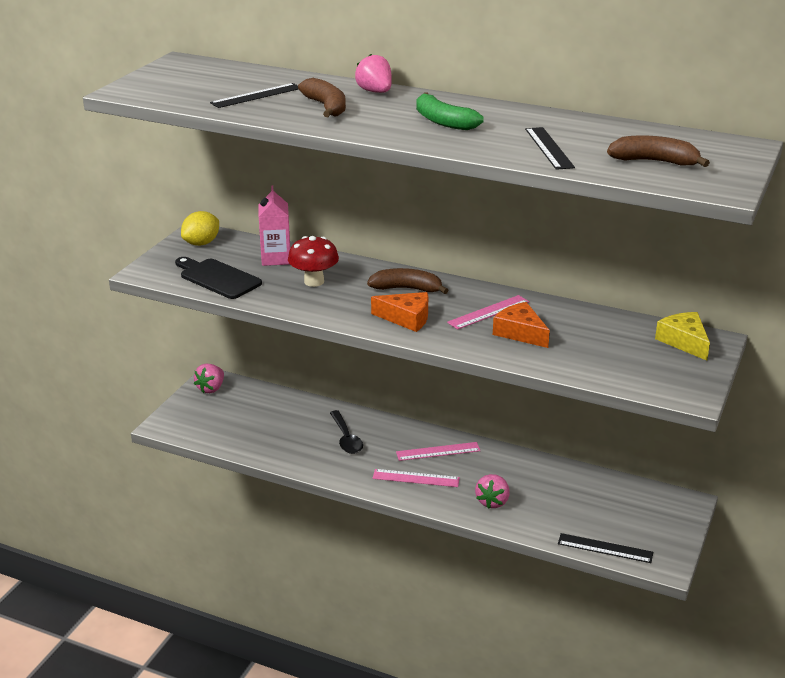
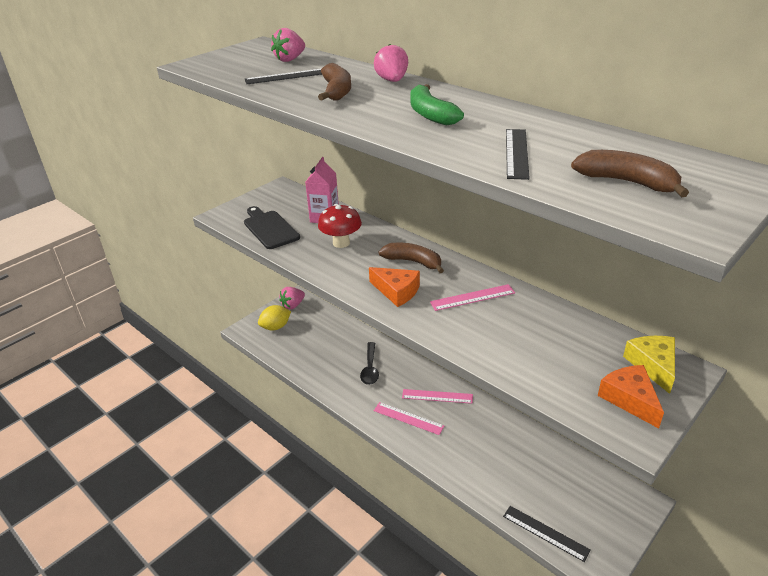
camera: 20 degrees right, 5 degrees up
yellow lemon [181,211,219,246] -> yellow lemon moved to [258,305,291,330]
pink strawberry [475,474,509,509] -> pink strawberry moved to [271,28,305,62]
orange cheese [493,302,550,348] -> orange cheese moved to [598,365,664,428]

